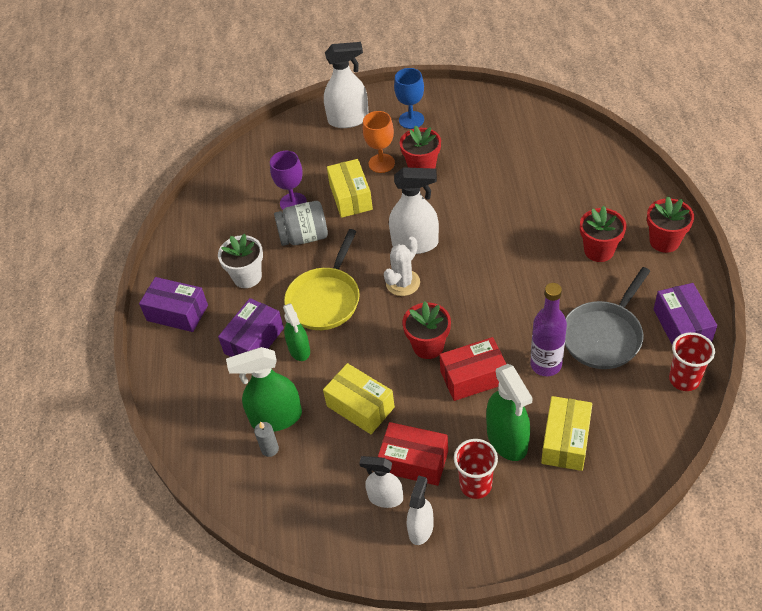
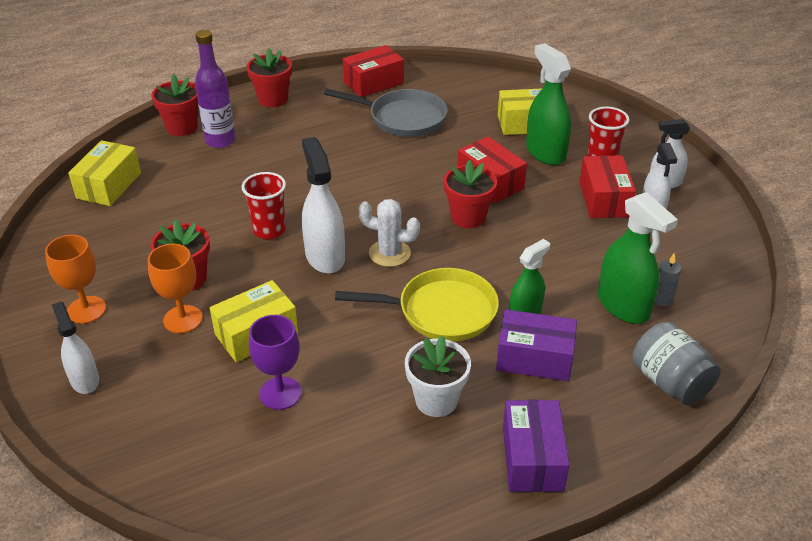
camera: 115 degrees left, 10 degrees down
grey jar [274,201,328,246] -> grey jar moved to [633,322,721,405]
yellow box [323,363,395,434] -> yellow box moved to [68,140,141,206]
white spray bottle [324,42,369,128] -> white spray bottle [52,302,99,394], size x0.63
blue goblet [394,68,424,129] -> orange goblet [45,235,106,324]
green spray bottle [486,364,533,461] -> green spray bottle turned 75 degrees counterclockwise [526,43,571,165]
purple bottle [530,283,567,376] -> purple bottle moved to [195,30,236,148]
red flower pot [580,206,626,262] -> red flower pot moved to [151,74,198,136]
purple box [654,283,717,345] -> red box [343,45,404,97]
red cup [669,332,715,391] -> red cup moved to [242,172,286,239]

